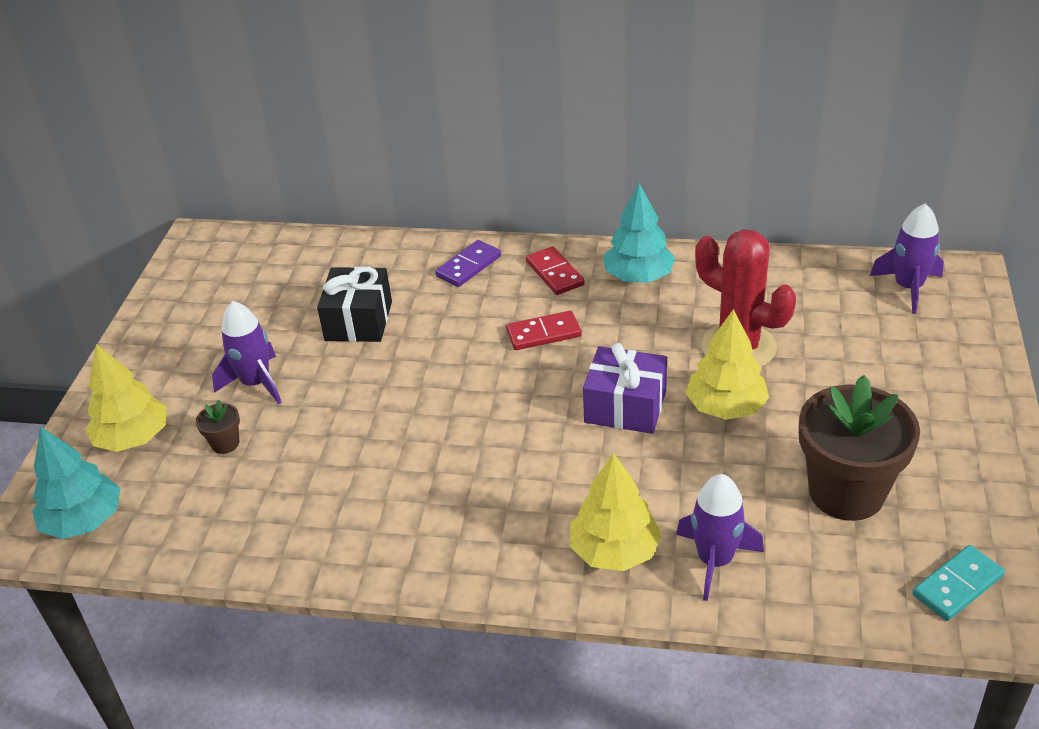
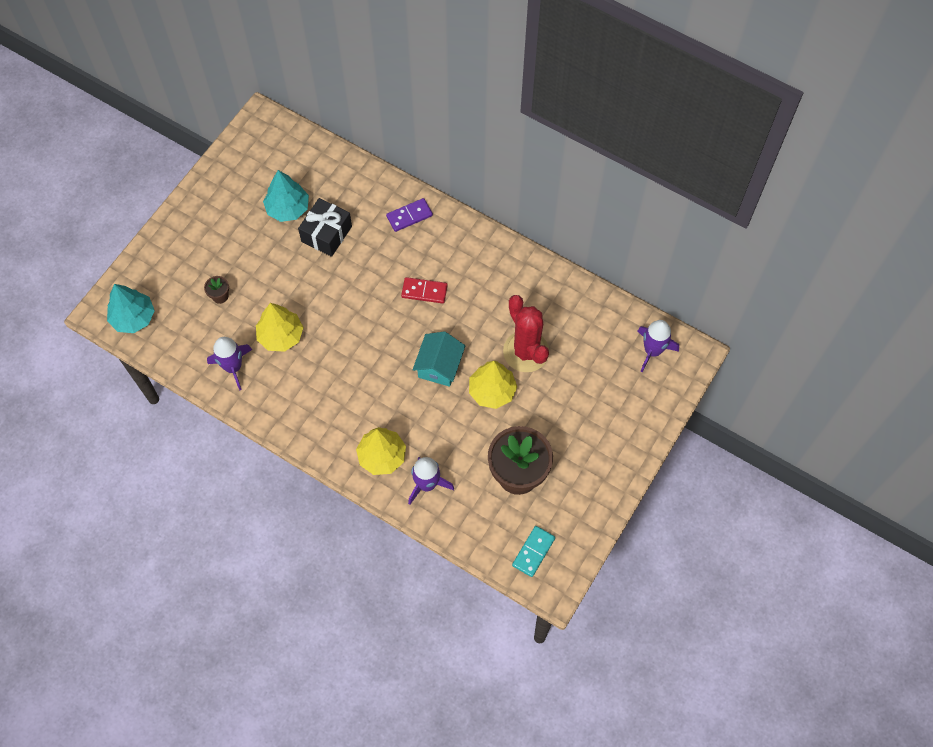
camera: 20 degrees right, 25 degrees up
yellow tree [85,344,167,452] -> yellow tree moved to [256,303,304,352]
purple rocket [212,301,282,404] -> purple rocket moved to [207,337,252,390]
red domino [526,246,585,295] -> none
purple gift [583,343,667,434] -> turquoise house [413,332,465,387]
turquoise tree [603,183,675,282] -> turquoise tree moved to [263,170,309,222]
turquoise domino [912,545,1005,621] -> turquoise domino turned 45 degrees counterclockwise [512,526,555,577]

